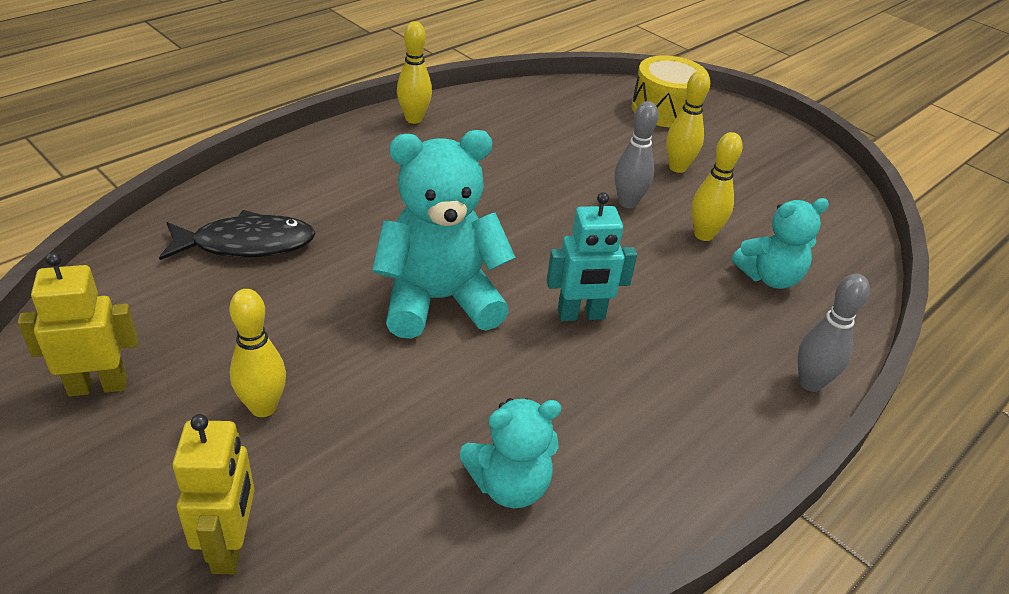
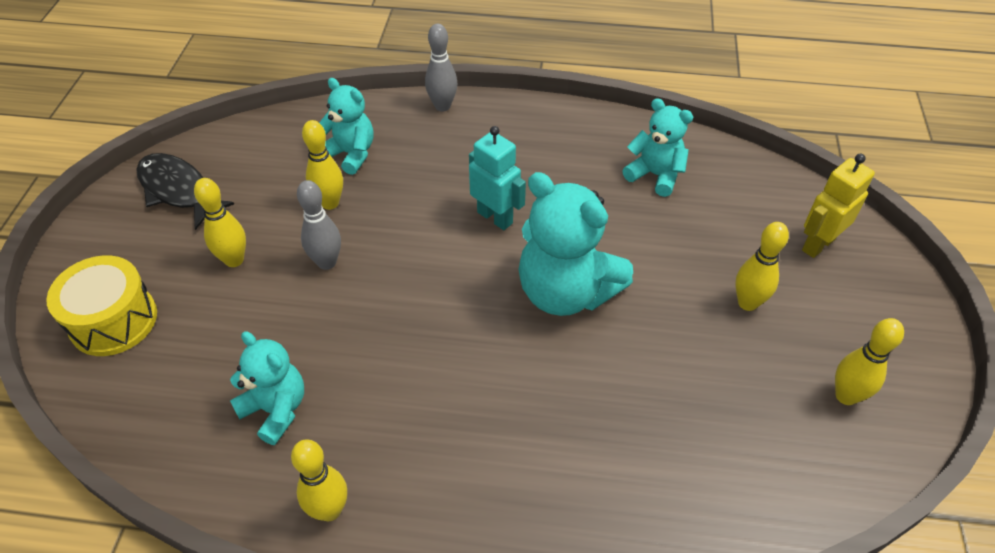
camera: 125 degrees left, 10 degrees up
yellow robot [18,252,138,397] -> yellow bowling pin [835,318,904,405]
black fish [159,210,315,260] -> black fish moved to [136,153,234,230]
none -> turquoise teddy bear [230,331,304,445]

